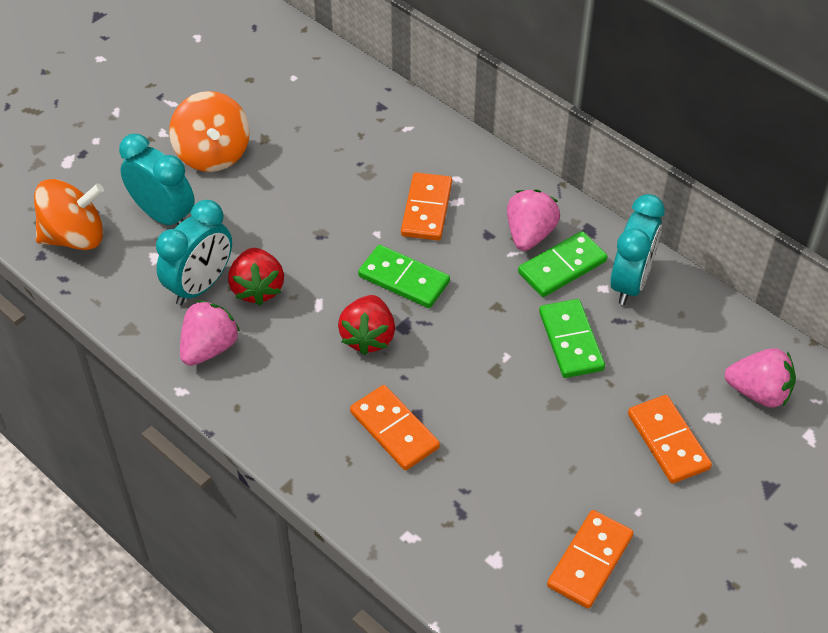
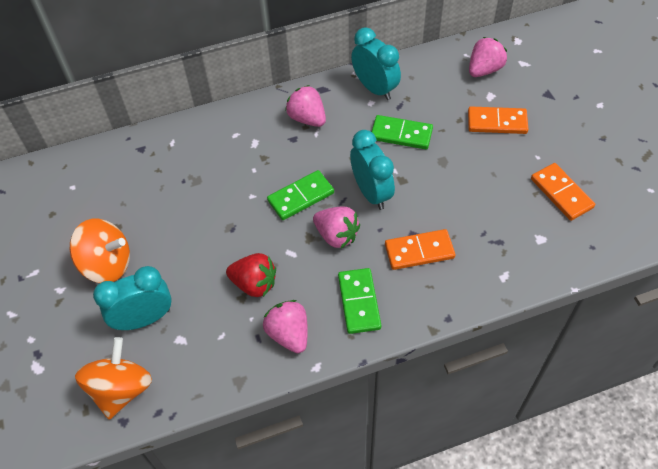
camera: 60 degrees left, 5 degrees up
turquoise clock [156,200,232,305] -> turquoise clock moved to [350,130,395,210]
red strawberry [338,295,395,355] -> pink strawberry [313,207,360,248]
orange domino [401,172,452,241] -> none
green domino [518,231,608,297] -> green domino moved to [338,268,381,334]

